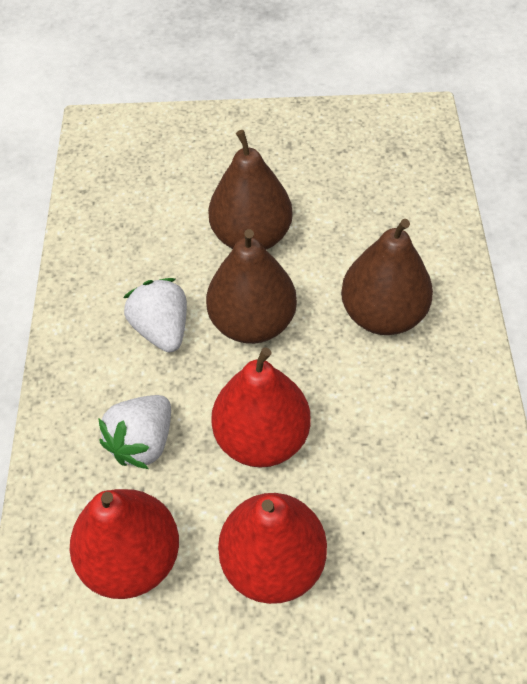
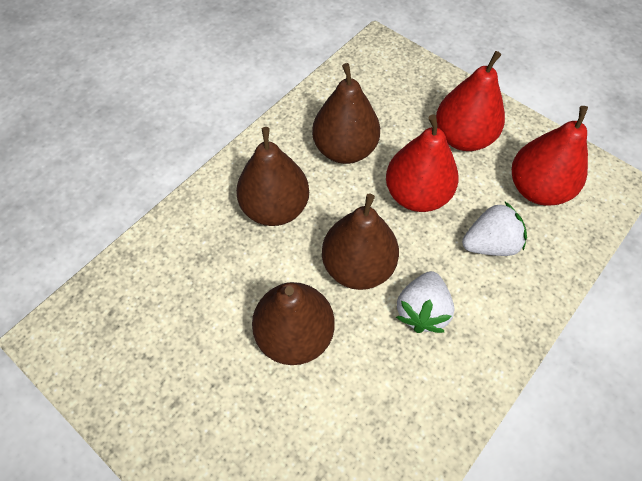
camera: 140 degrees left, 5 degrees up
none -> brown pear [312,63,380,164]

